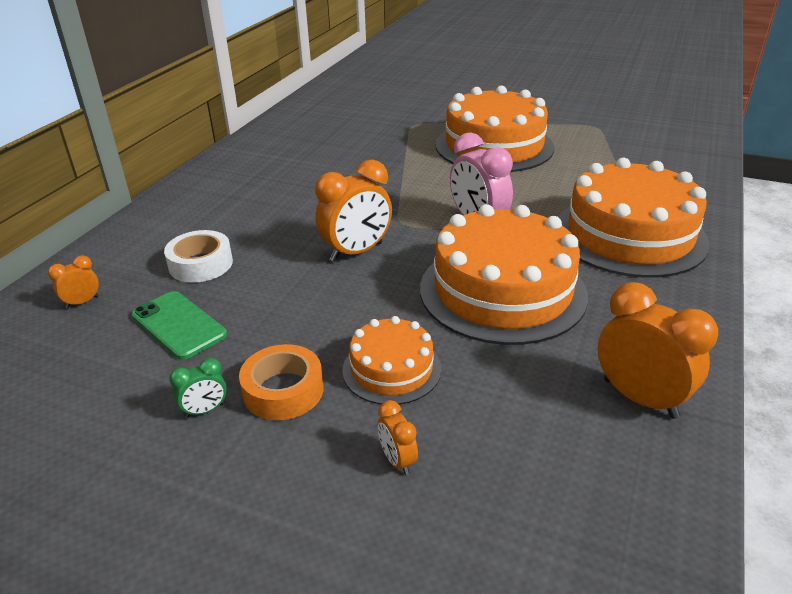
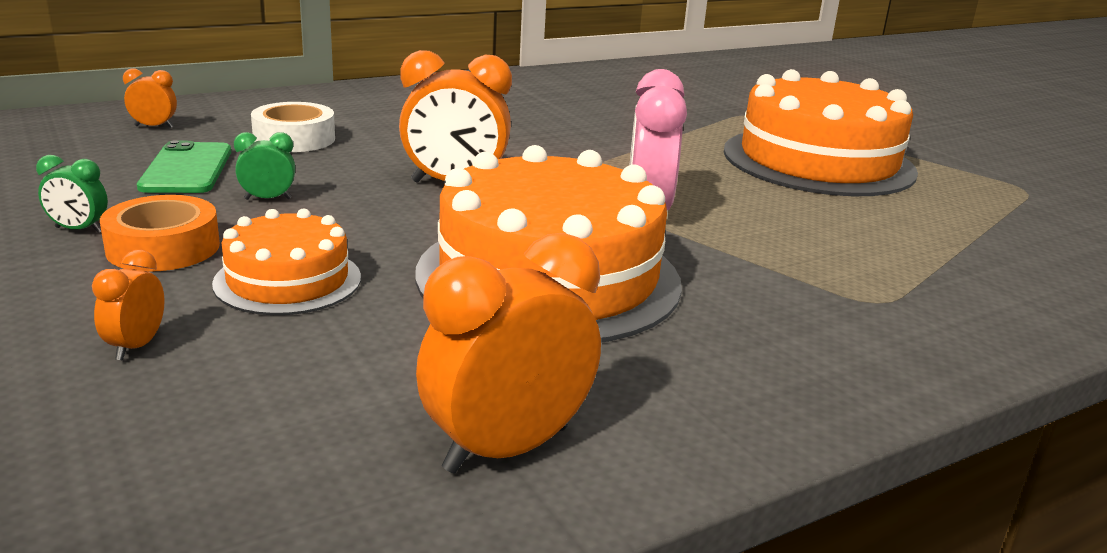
camera: 35 degrees right, 10 degrees down
orange cake [558,158,710,278] -> none
orange clock [597,282,718,419] -> orange clock turned 120 degrees counterclockwise [416,233,601,474]
none -> green clock [234,132,295,200]

